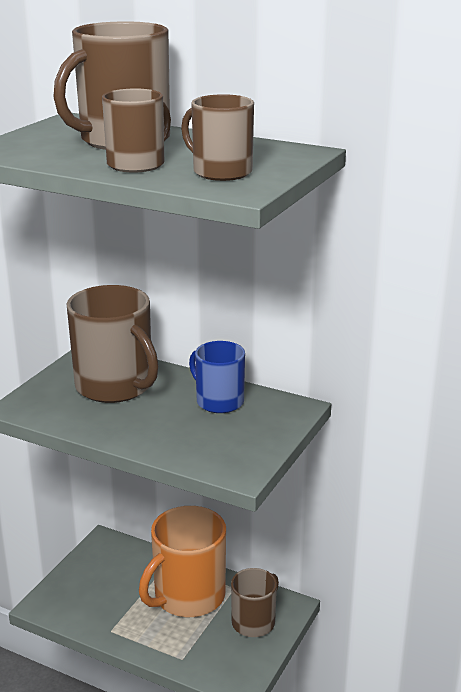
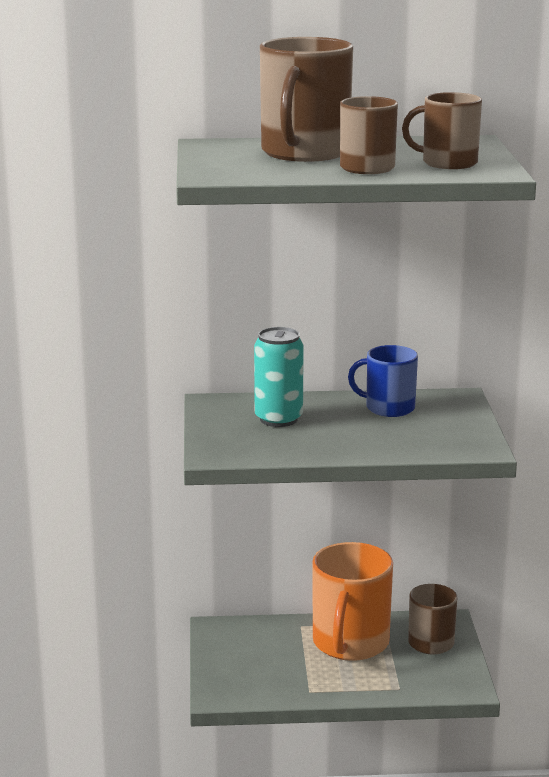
camera: 30 degrees left, 5 degrees down
brown mug [66,285,159,403] -> turquoise can [254,327,304,427]

